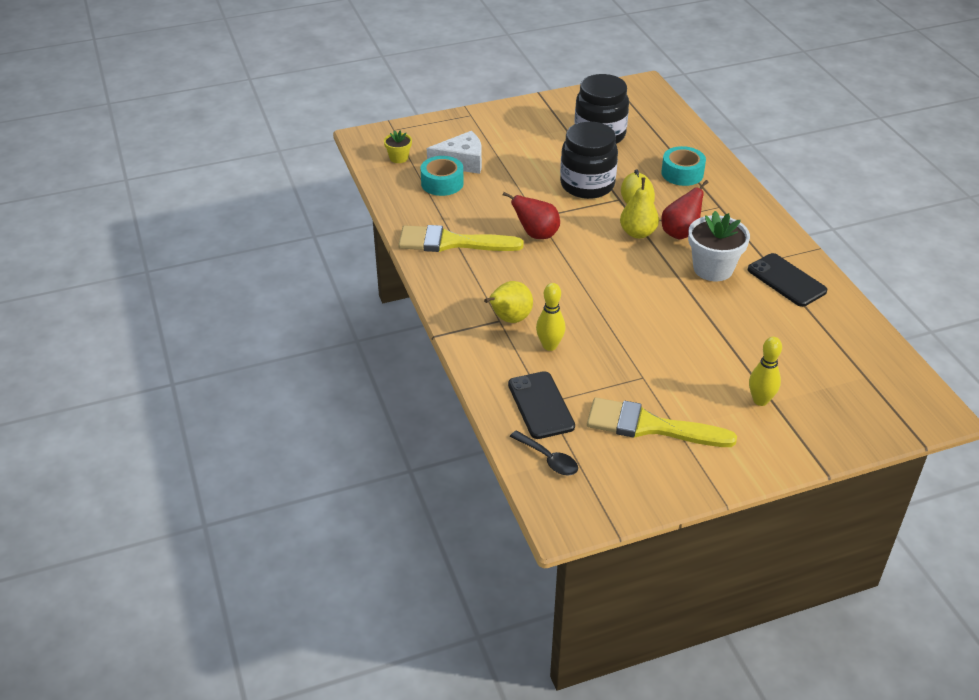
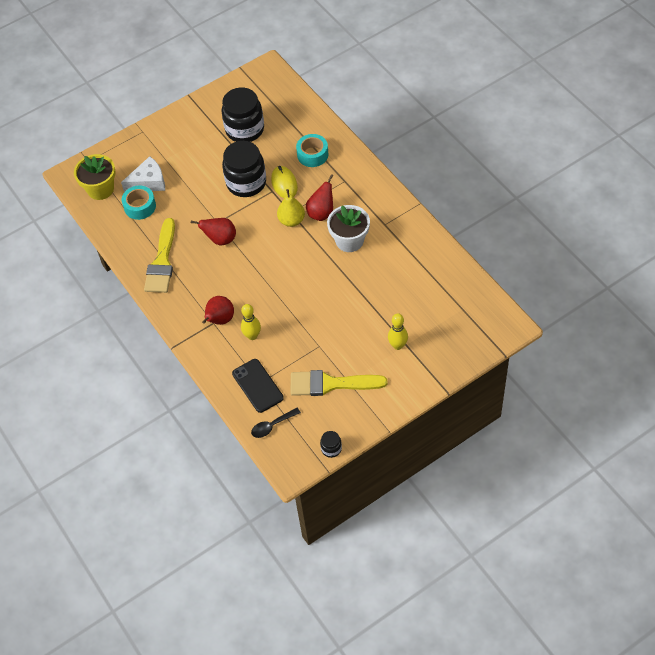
camera: 10 degrees left, 15 degrees up
yellow flower pot [384,130,412,163] -> yellow flower pot [74,154,115,200], size x1.90
yellow brush [398,225,524,252] -> yellow brush turned 75 degrees counterclockwise [144,218,175,293]
yellow pear [484,281,533,323] -> red pear [202,296,234,325]
black spoon [510,430,578,475] -> black spoon turned 120 degrees clockwise [251,408,301,438]
black phone [748,253,827,307] -> none
none -> black jar [320,431,342,458]

